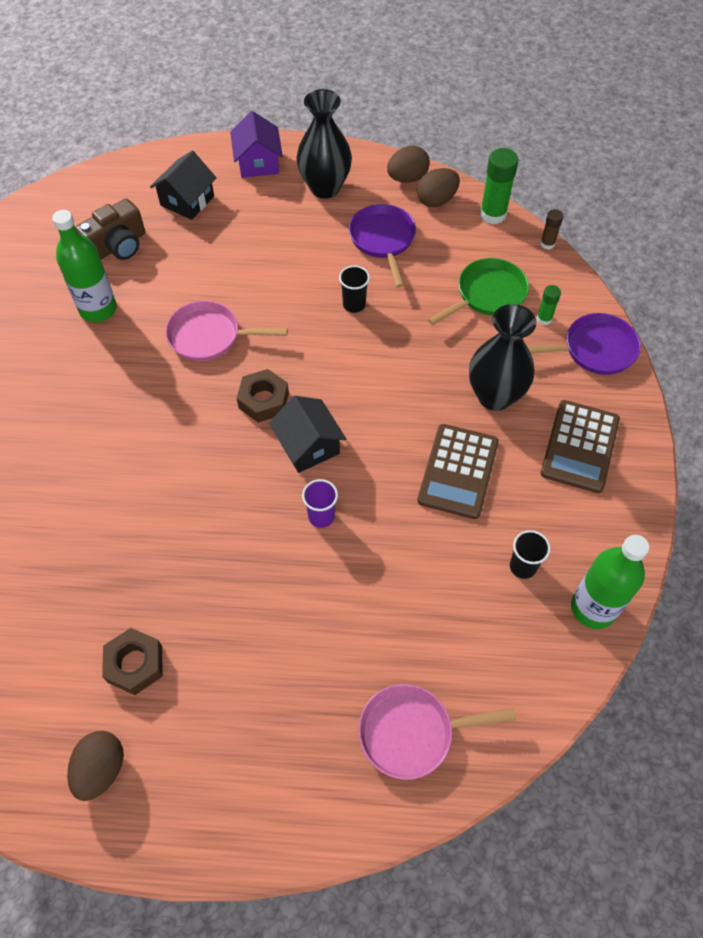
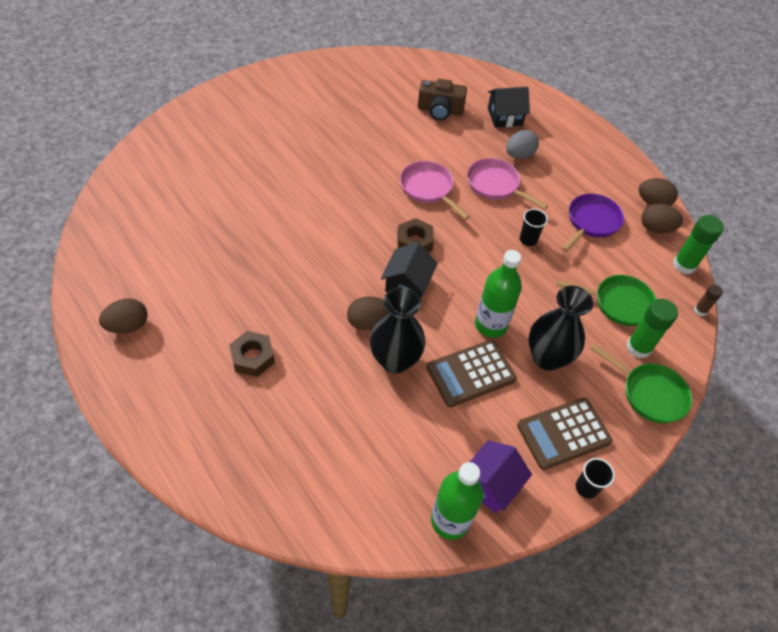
camera: 45 degrees right, 5 degrees down
green bottle [52,210,117,322] -> green bottle moved to [475,250,522,338]
brown nut [102,628,163,695] -> brown nut moved to [229,331,275,377]
purple house [230,111,283,178] -> purple house moved to [470,440,532,514]
black vase [296,89,352,199] -> black vase moved to [370,287,426,374]
purple cup [302,479,338,528] -> brown egg [347,297,389,330]
pink pan [358,684,516,780] -> pink pan moved to [467,158,548,210]
black cup [510,530,551,579] -> black cup moved to [576,458,615,499]
purple pan [528,313,641,375] -> green pan [590,343,692,423]
green glue stick [537,285,561,325] -> green glue stick [627,299,678,358], size x1.84
none -> grey egg [506,130,539,159]

